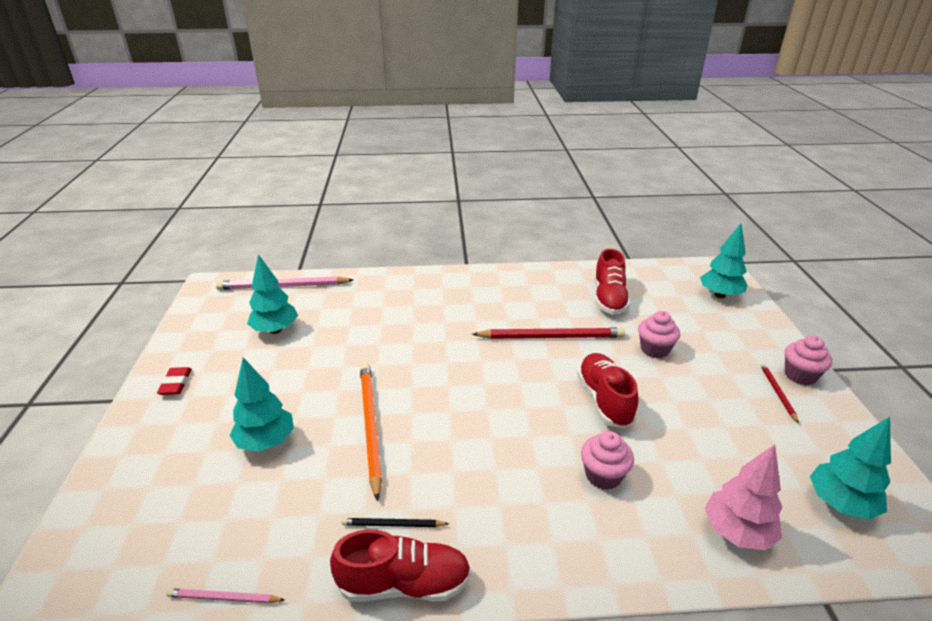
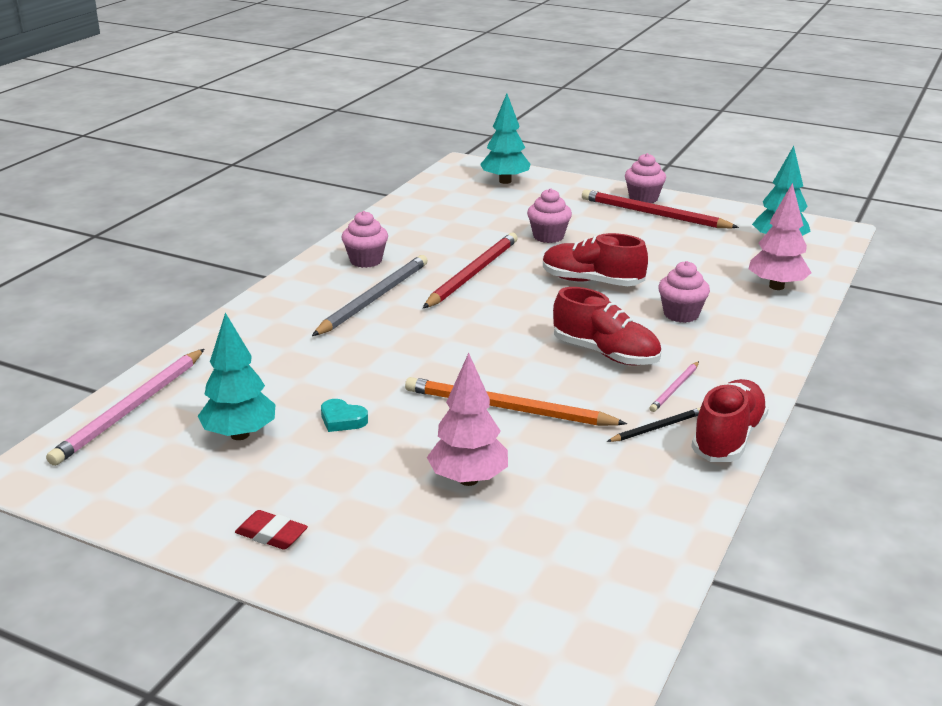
camera: 60 degrees left, 5 degrees down
pink pencil [166,588,285,604] -> pink pencil moved to [649,361,699,412]
turquoise tree [229,358,294,452] -> pink tree [427,353,508,486]
black pencil [342,518,449,527] -> black pencil turned 150 degrees counterclockwise [607,408,700,442]
red shoe [594,249,630,315] -> red shoe moved to [553,287,661,366]
red pencil [760,363,799,423] -> red pencil [582,190,739,228], size x2.02
none -> grey pencil [312,255,428,336]
none -> turquoise heart [321,399,368,432]
none -> pink cupcake [342,211,388,268]

